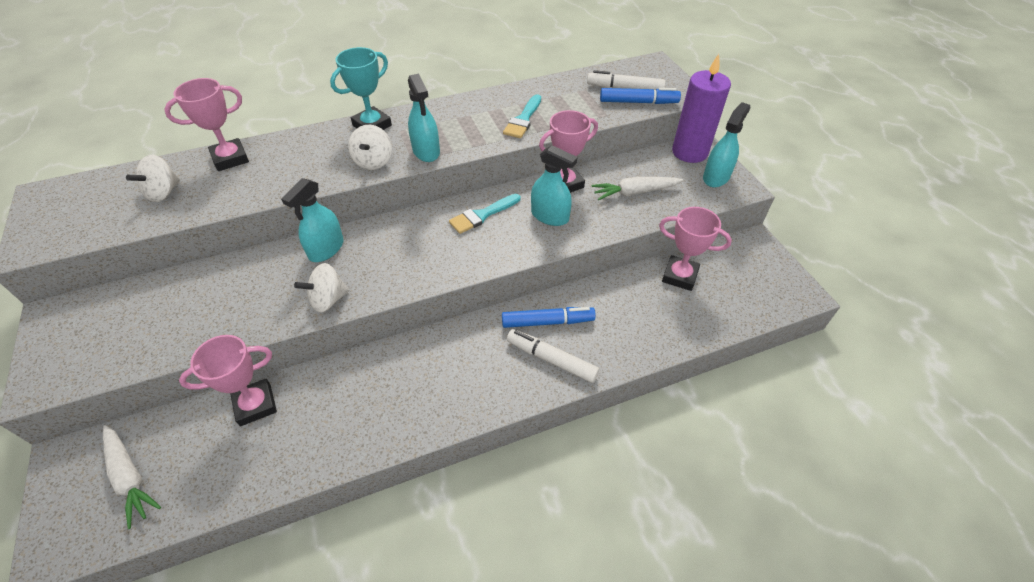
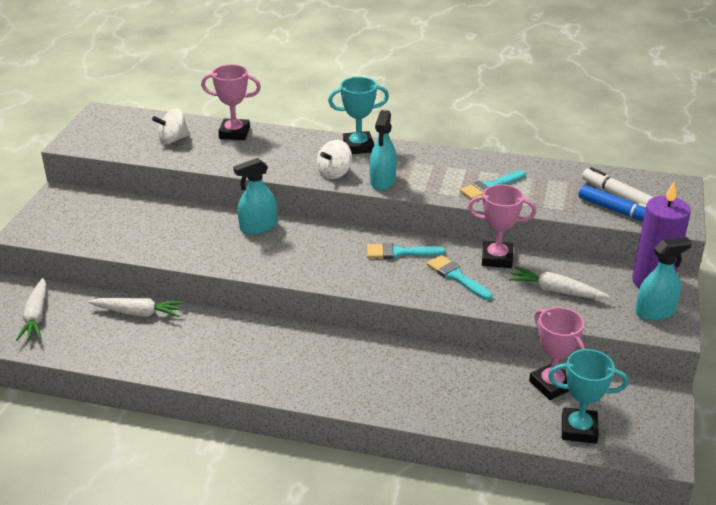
camera: 35 degrees right, 15 degrees down
pink trophy [179,335,277,426] -> white carrot [88,298,184,317]
white spinning top [294,263,349,312] -> none
blue marker [502,307,596,328] -> none
white marker [507,329,599,383] -> none
turquoise spray bottle [531,145,577,226] -> turquoise brush [427,255,493,300]
none -> turquoise trophy [548,349,628,443]

